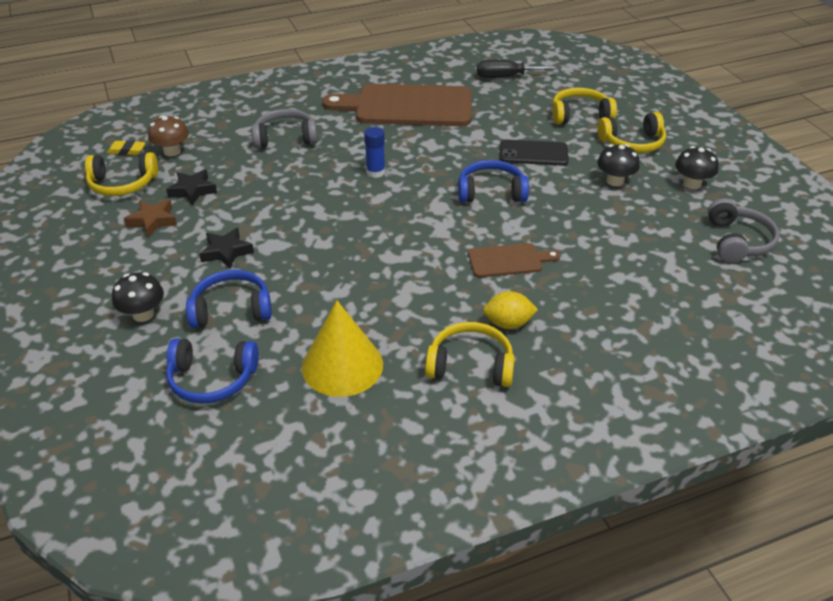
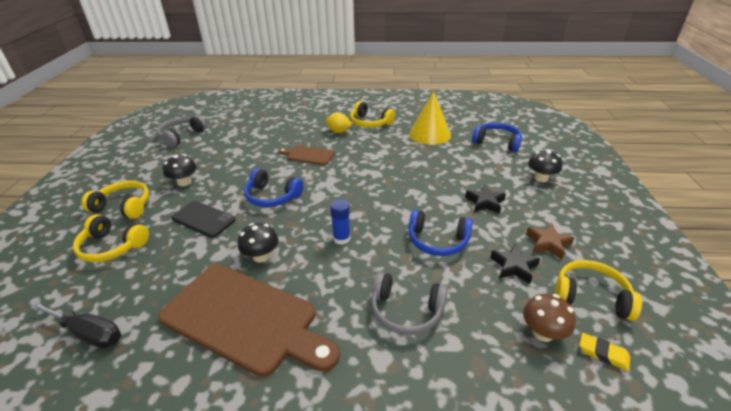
camera: 155 degrees left, 5 degrees down
blue headphones [186,270,272,328] -> blue headphones moved to [409,210,473,256]
black mushroom [675,146,719,189] -> black mushroom moved to [238,223,278,263]

